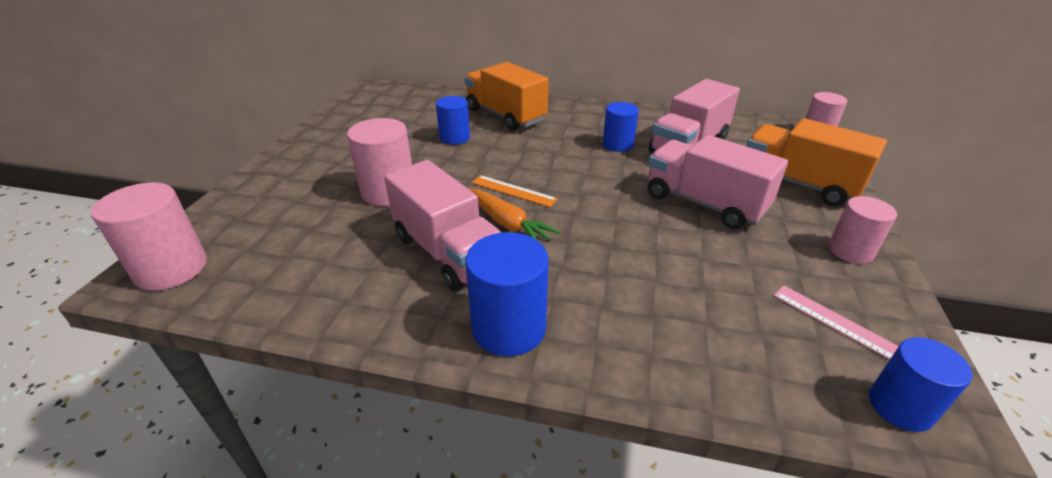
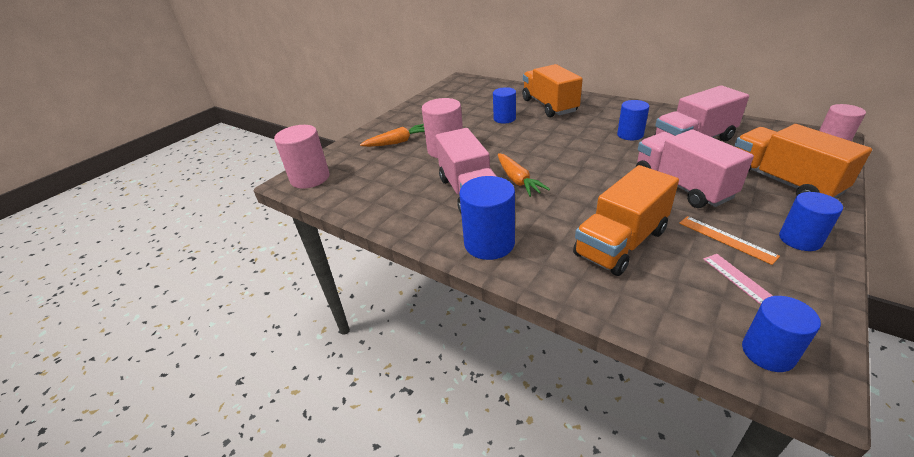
camera: 25 degrees right, 0 degrees up
orange ruler [472,175,558,207] -> orange ruler moved to [679,216,780,265]
pink cylinder [828,196,897,264] -> blue cylinder [779,192,843,251]
none -> orange carrot [360,124,425,147]
none -> orange truck [573,165,679,276]

